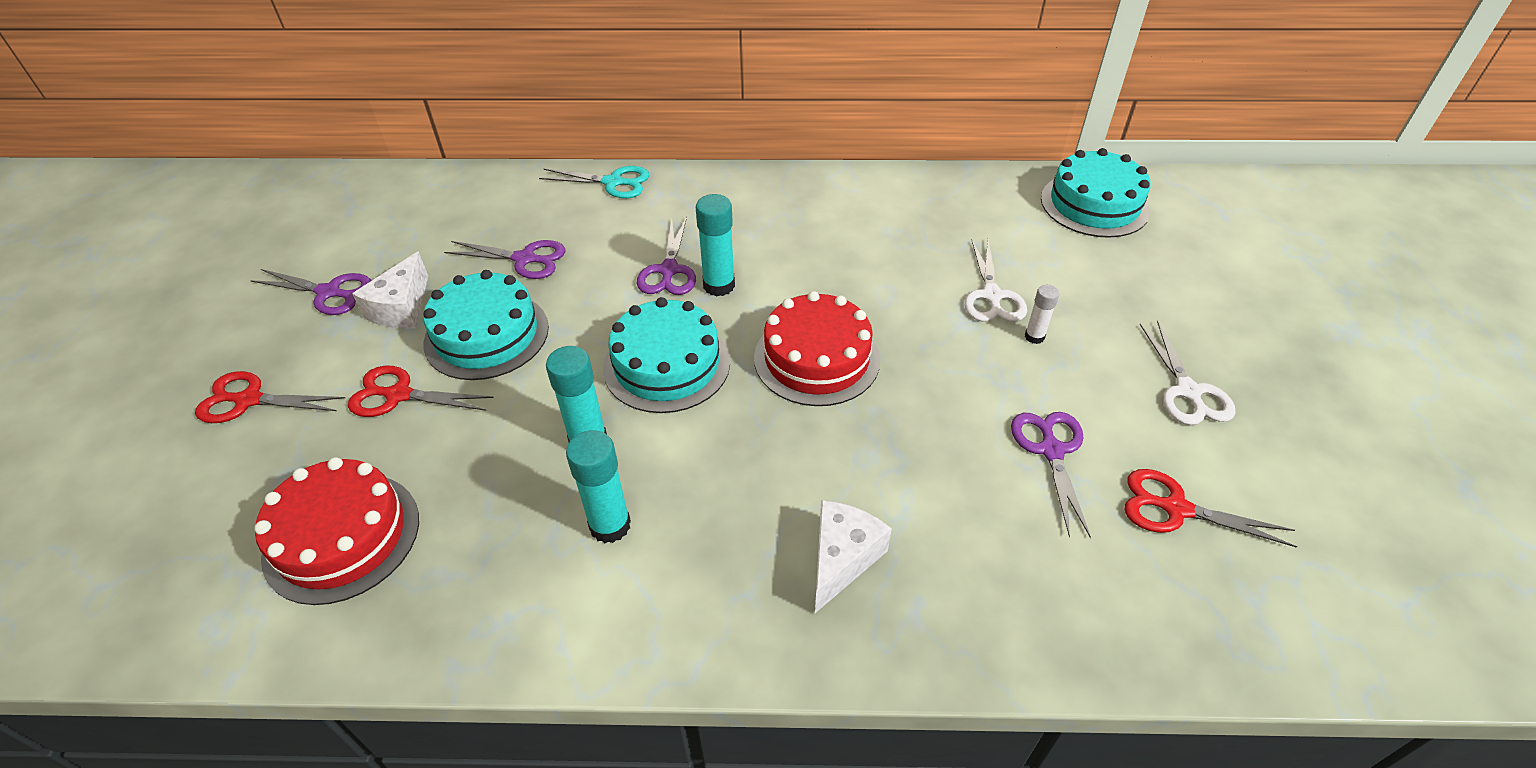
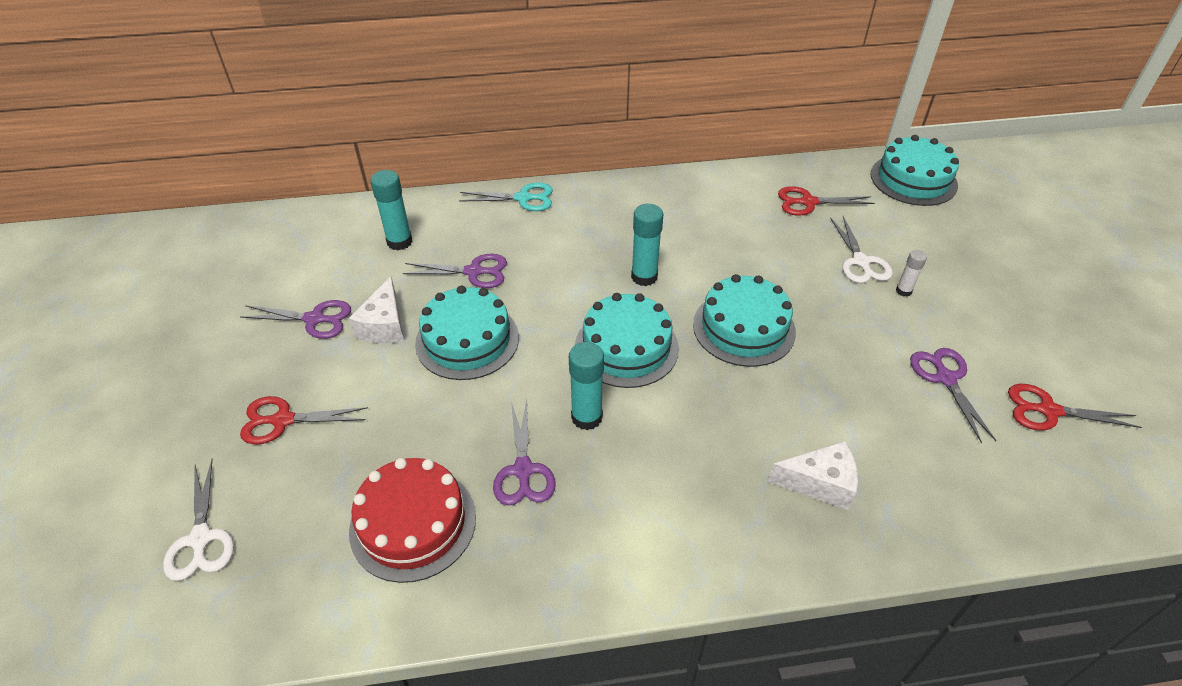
camera: 10 degrees left, 0 degrees up
red scissors [348,366,494,417] -> red scissors moved to [778,186,875,216]
turquoise glue stick [566,430,631,543] -> turquoise glue stick moved to [370,170,413,250]
purple scissors [637,217,696,295] -> purple scissors moved to [493,400,556,506]
red cake [754,291,880,406] -> turquoise cake [693,274,796,367]
white cheese [815,500,892,613] -> white cheese turned 75 degrees clockwise [768,441,858,510]
white scissors [1140,321,1235,425] -> white scissors moved to [163,460,234,581]

